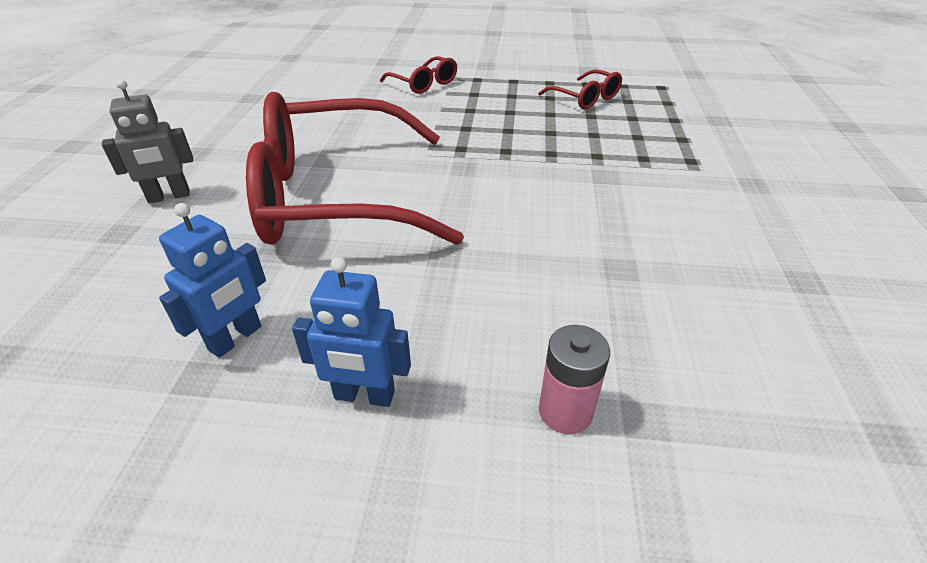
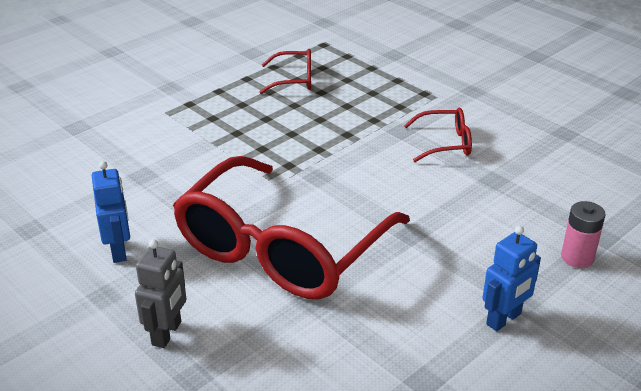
camera: 50 degrees left, 5 degrees down
blue robot [159,203,266,358] -> blue robot moved to [92,161,130,263]
red glasses [380,56,457,94] -> red glasses moved to [404,108,472,162]

